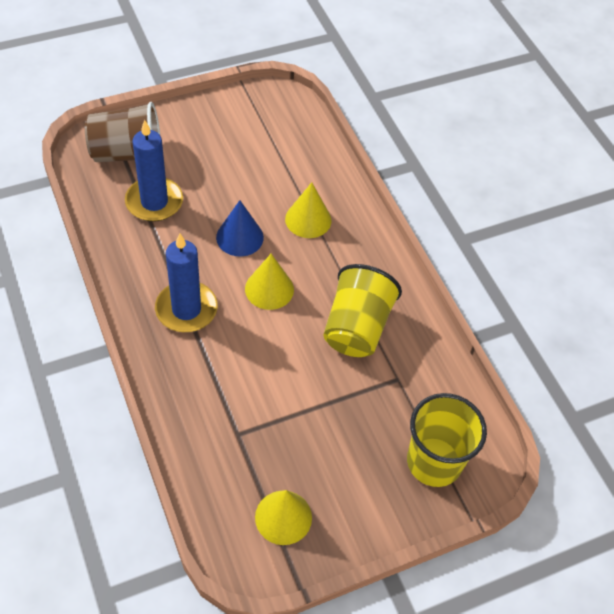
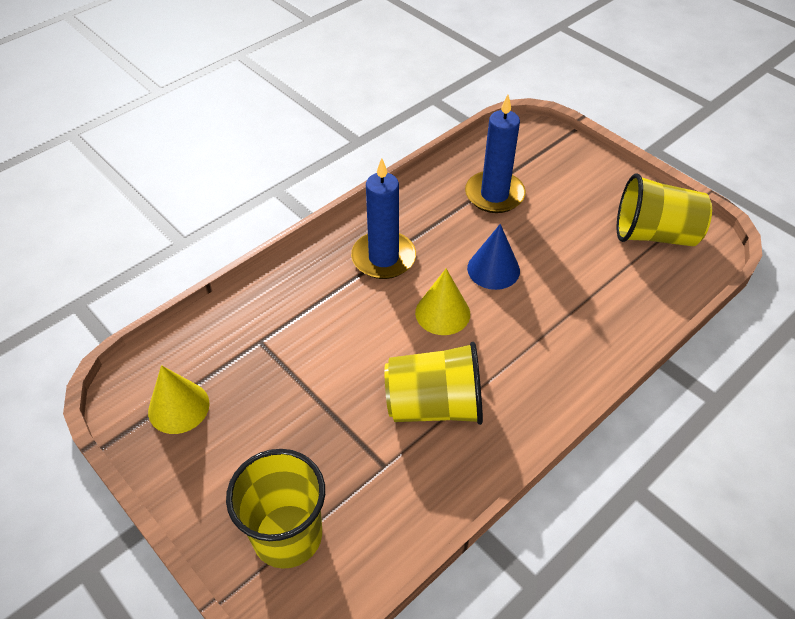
camera: 75 degrees right, 5 degrees down
brown cup [85,102,160,162] -> none
yellow cone [285,182,332,238] -> none
none -> yellow cup [617,173,712,246]

